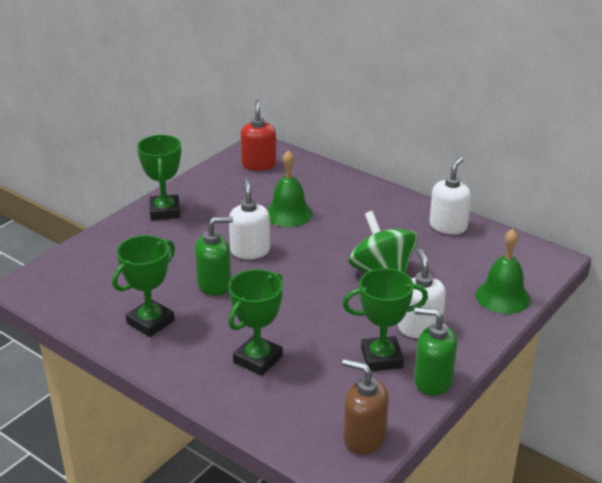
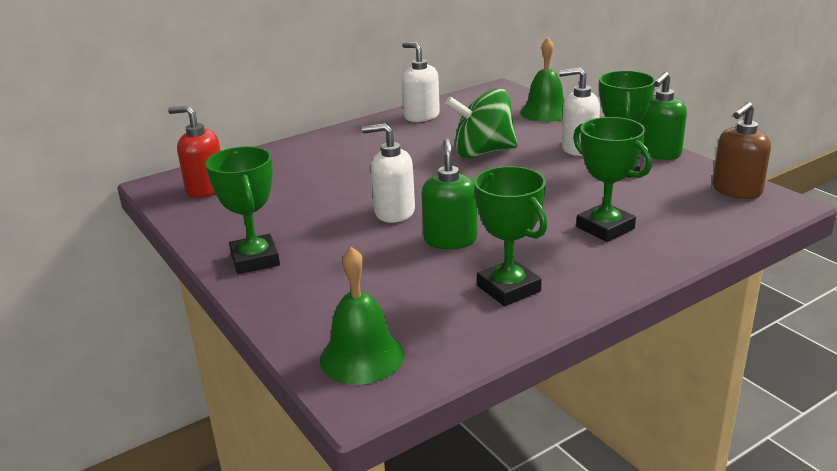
camera: 70 degrees left, 5 degrees down
green trophy [137,135,181,220] -> green trophy turned 60 degrees clockwise [206,146,280,274]
green bell [267,150,313,227] -> green bell moved to [320,247,405,385]

